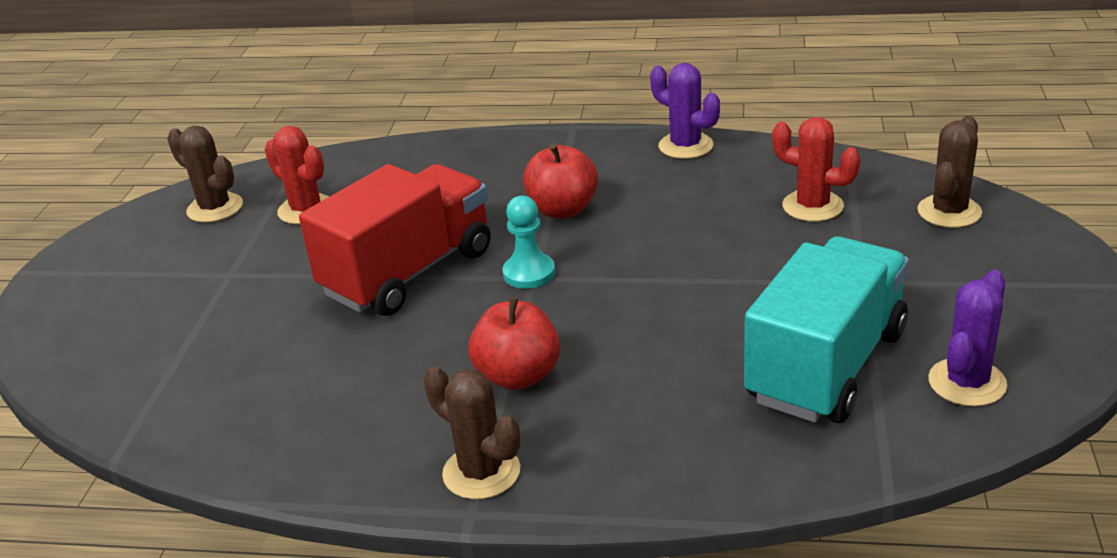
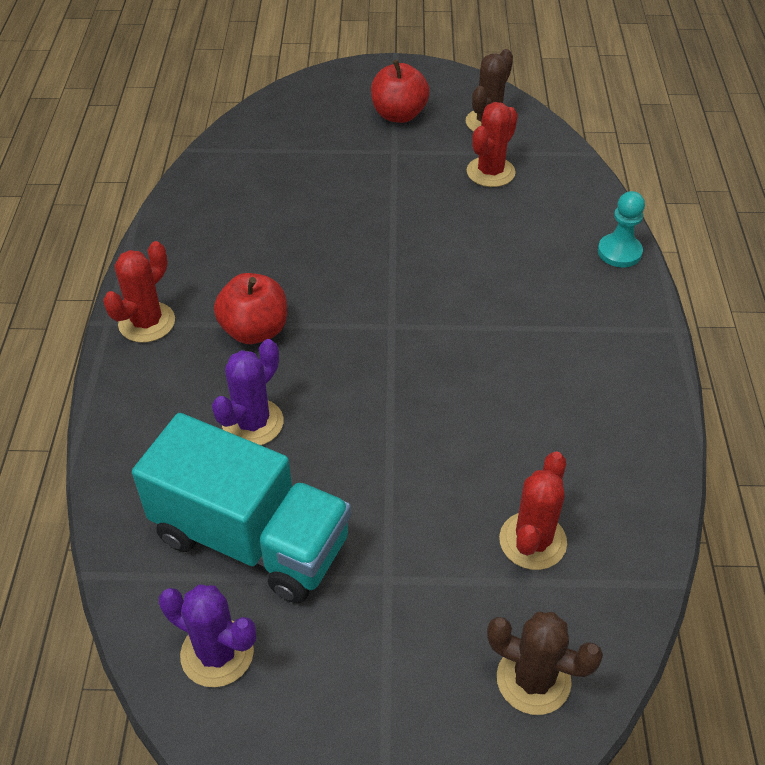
camera: 80 degrees right, 15 degrees up
red truck [299,164,491,316] -> none
brown cactus [424,366,520,500] -> red cactus [103,241,175,343]
turquoise pawn [502,196,555,289] -> turquoise pawn moved to [598,191,645,267]
red apple [523,143,598,218] -> red apple moved to [371,60,430,123]
purple cactus [650,63,720,159] -> purple cactus moved to [212,339,283,445]

